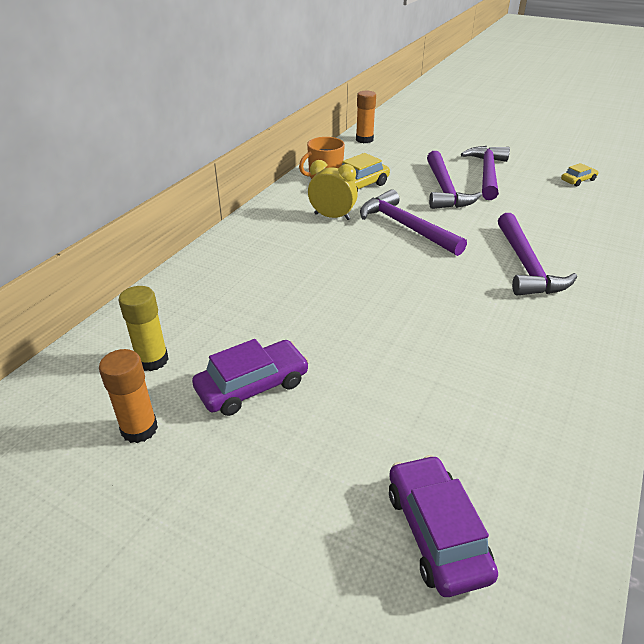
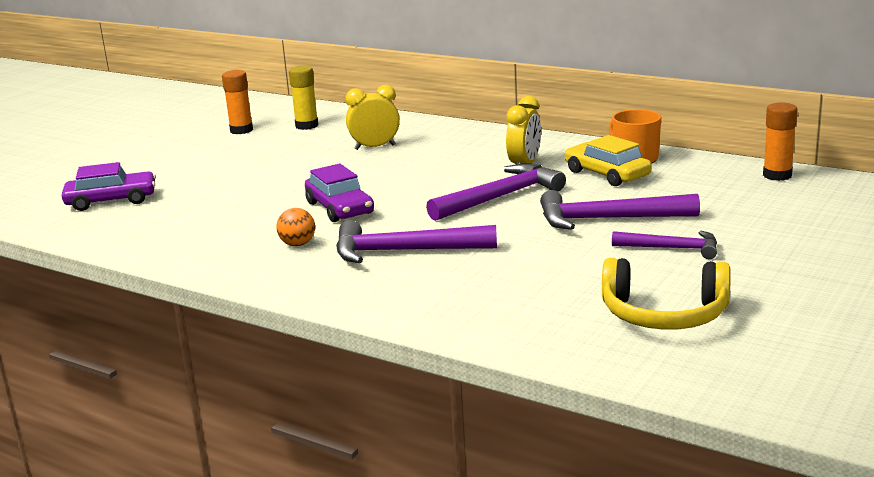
camera: 95 degrees right, 15 degrees down
purple car [192,339,309,416] -> purple car moved to [305,163,374,222]
purple hammer [461,146,510,200] -> purple hammer [612,231,717,259], size x0.63
yellow car [561,163,598,186] -> yellow headphones [602,258,731,330]
none -> orange ball [277,208,315,246]
none -> yellow clock [346,85,400,150]

